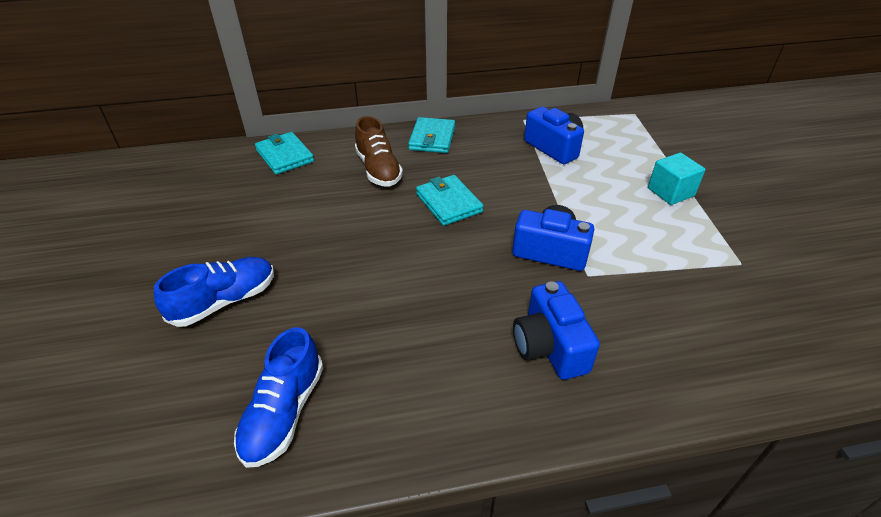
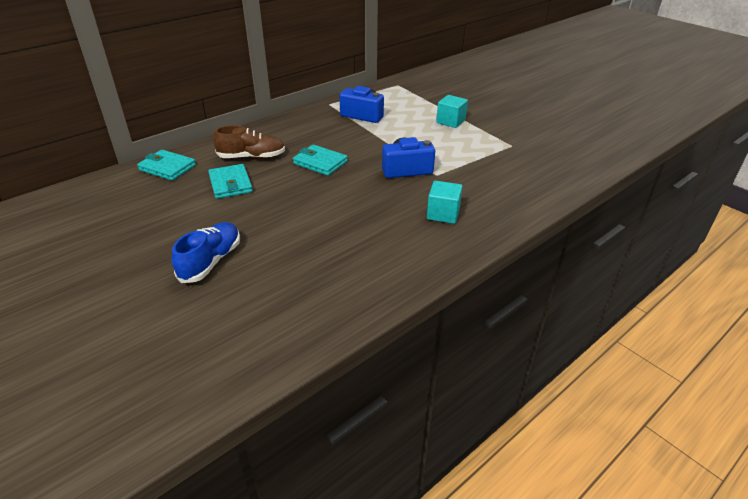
camera: 30 degrees left, 5 degrees down
blue shoe [234,327,323,468] -> none
brown shoe [355,116,403,187] -> brown shoe turned 45 degrees counterclockwise [213,125,285,159]
turquoise wallet [408,117,455,153] -> turquoise wallet moved to [208,164,253,199]
blue camera [513,281,600,380] -> turquoise cube [427,181,463,224]

